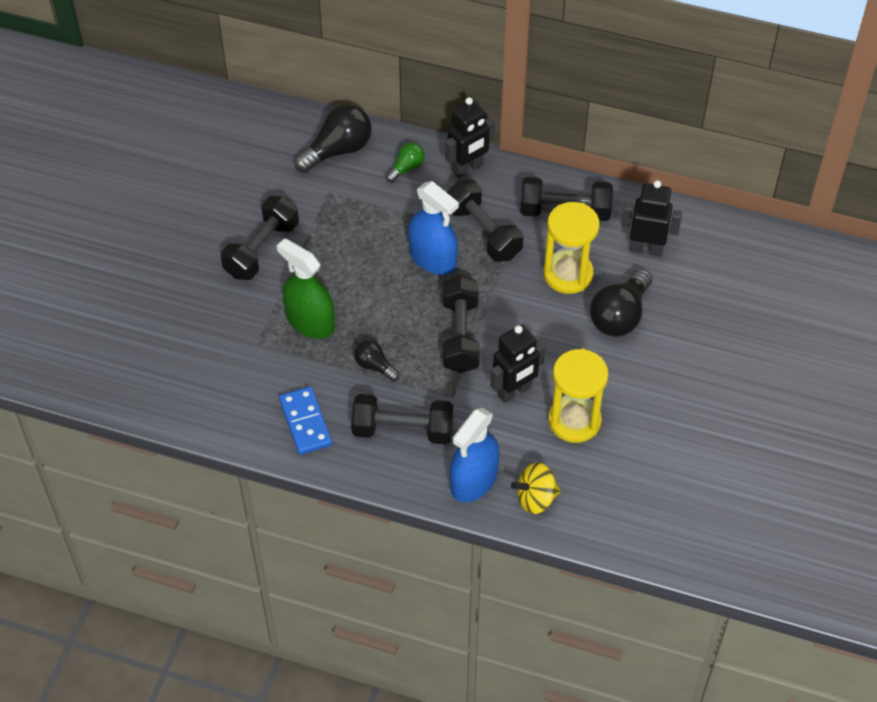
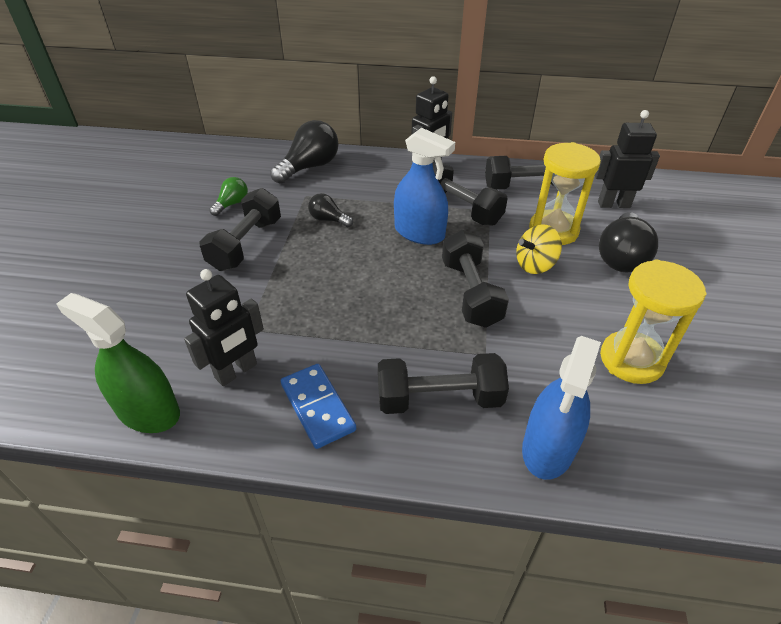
camera: 10 degrees left, 10 degrees down
green spray bottle [277,238,335,339] -> green spray bottle moved to [56,293,180,433]
black light bulb [354,340,399,381] -> black light bulb moved to [308,193,353,227]
green light bulb [386,142,425,183] -> green light bulb moved to [209,177,248,216]
black robot [490,324,545,403] -> black robot moved to [184,269,264,386]
yellow spinning top [511,462,561,514] -> yellow spinning top moved to [516,225,562,274]

